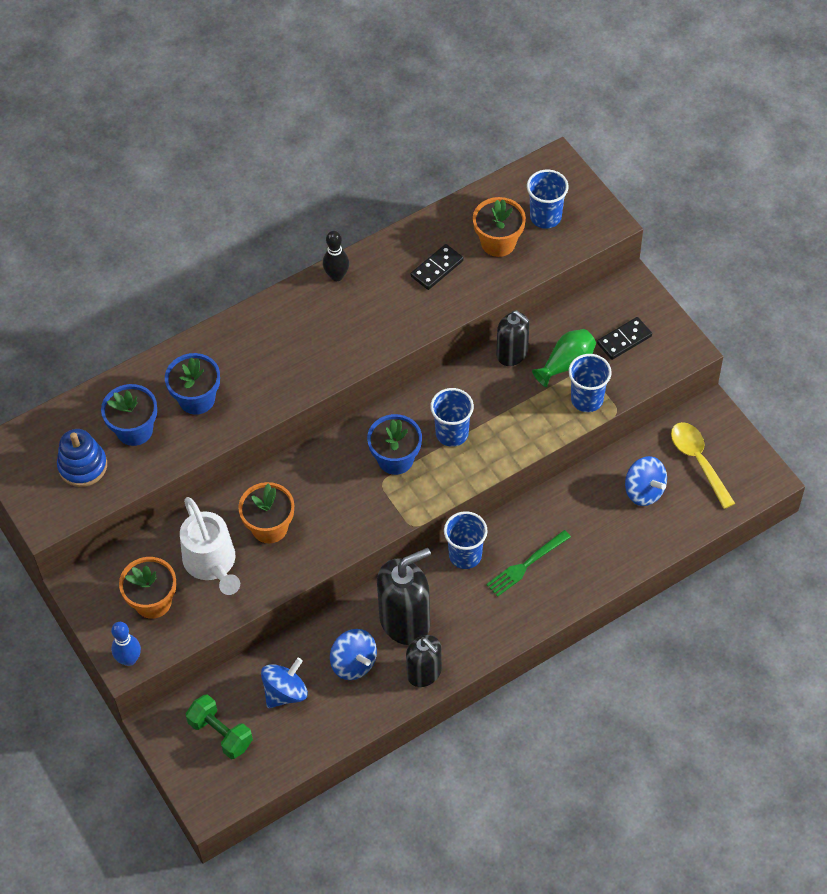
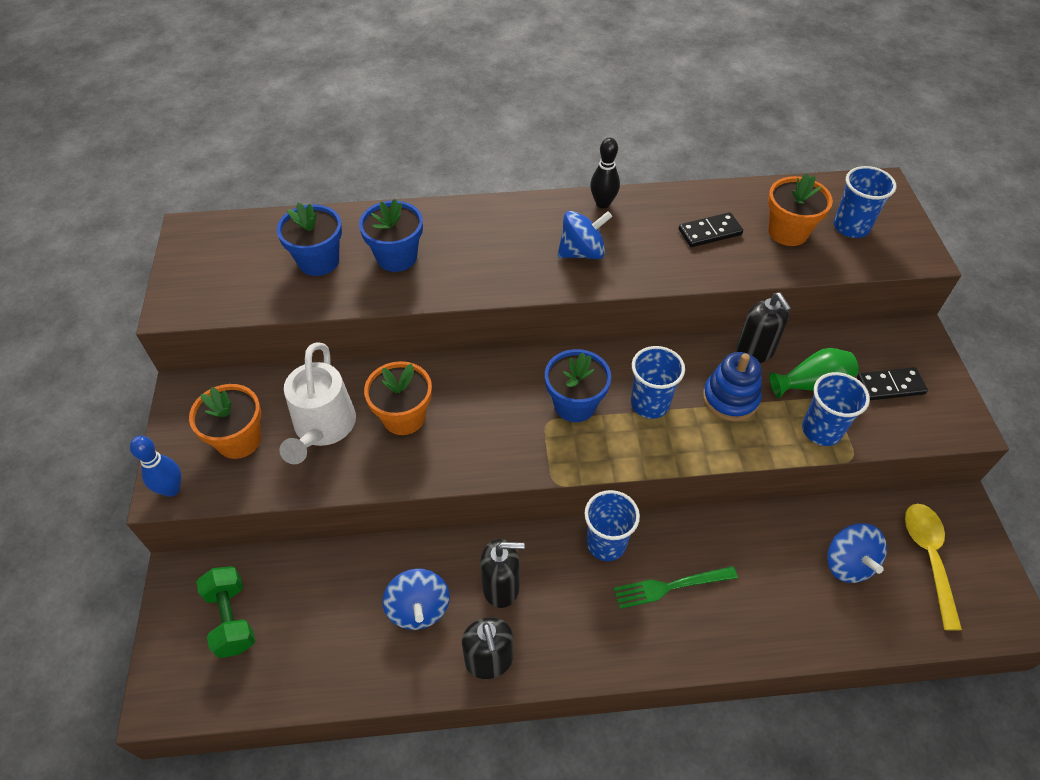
camera: 25 degrees right, 5 degrees down
blue stacking toy [57,429,107,487] -> blue stacking toy moved to [703,352,762,421]
blue spinning top [261,658,308,708] -> blue spinning top moved to [558,211,612,259]
black soap dispenser [377,548,431,645] -> black soap dispenser [480,539,525,608], size x0.63

